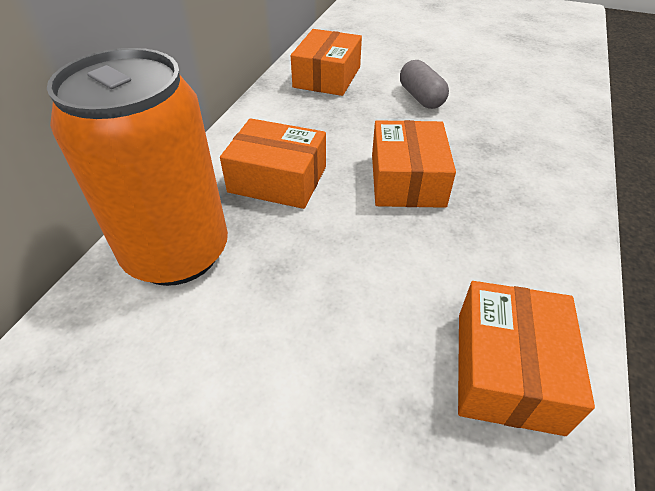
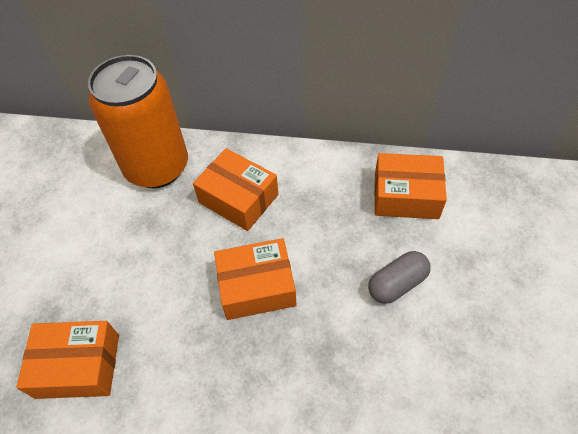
camera: 80 degrees right, 10 degrees up
orange box [220,118,326,209] -> orange box turned 60 degrees counterclockwise [193,148,278,231]

